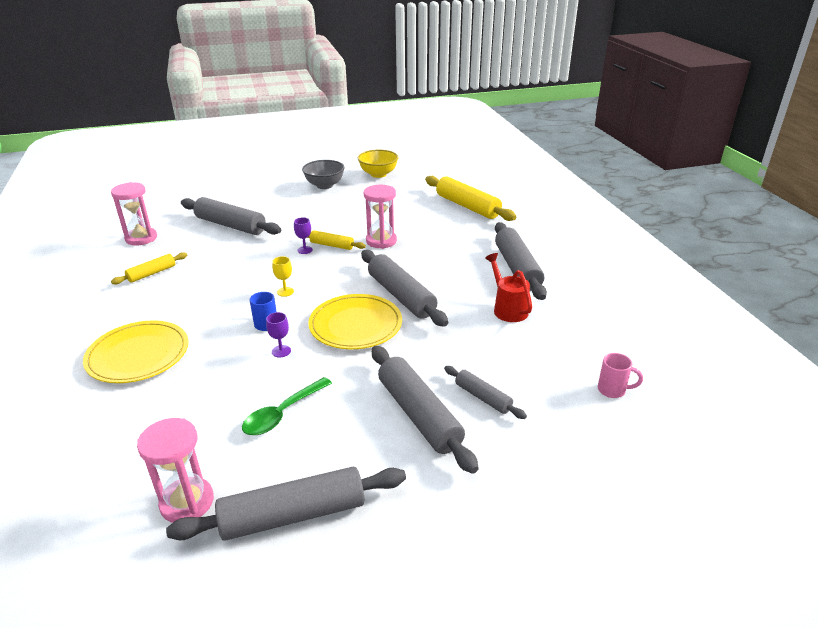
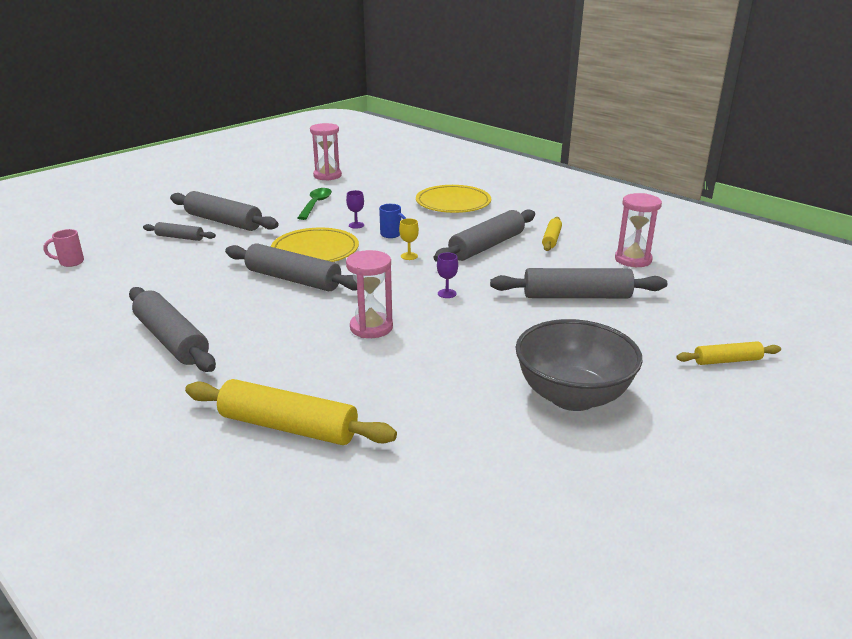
camera: 150 degrees right, 5 degrees down
grey rolling pin [166,467,406,541] -> grey rolling pin moved to [434,210,535,262]
grey bowl [302,160,345,189] -> grey bowl [515,319,642,411], size x1.52
yellow rolling pin [307,230,366,250] -> yellow rolling pin moved to [676,341,781,365]
yellow bowl [358,150,398,178] -> none
red watering can [485,253,532,322] -> none

